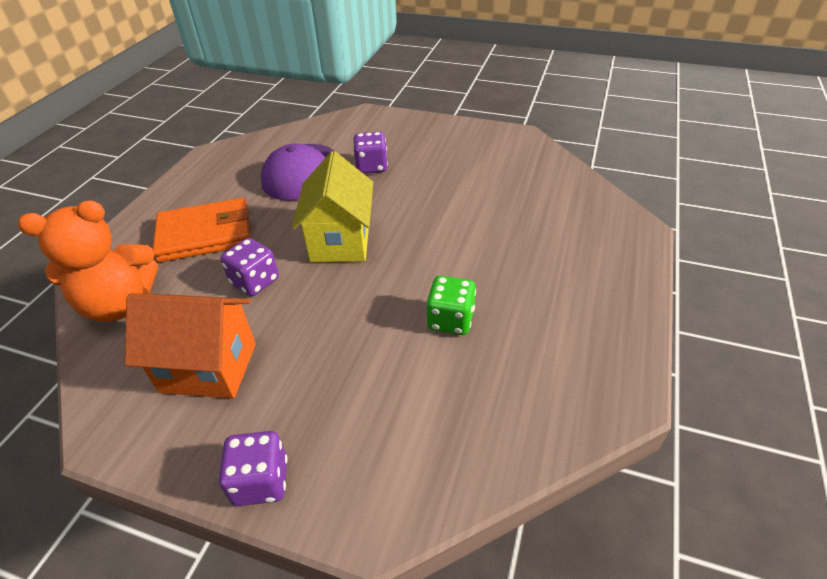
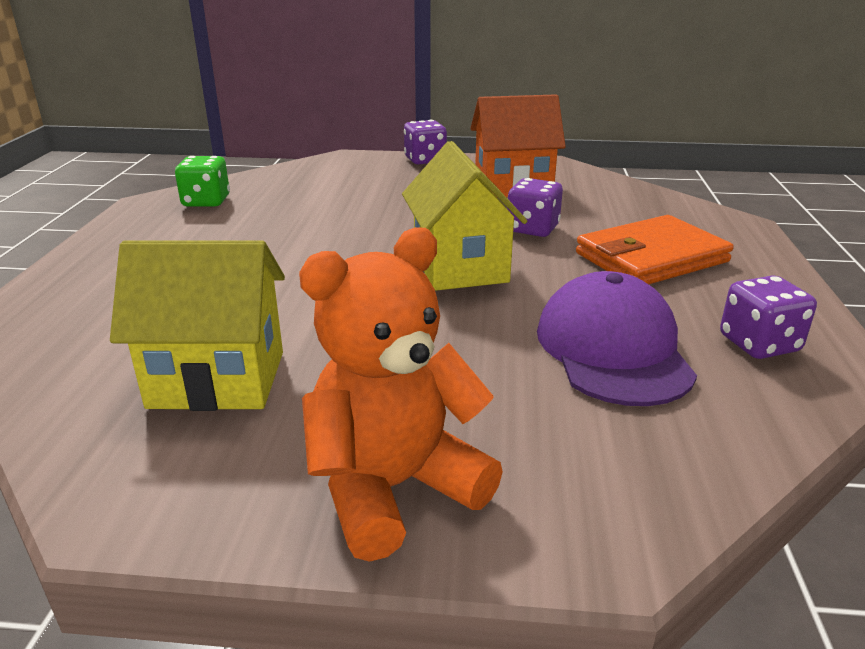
camera: 165 degrees right, 15 degrees down
orange teddy bear [18,200,158,322] -> orange teddy bear moved to [299,227,503,562]
purple dice [353,132,388,174] -> purple dice moved to [720,275,817,359]
green dice [426,276,476,335] -> green dice moved to [175,156,230,206]
none -> yellow house [110,241,285,411]

